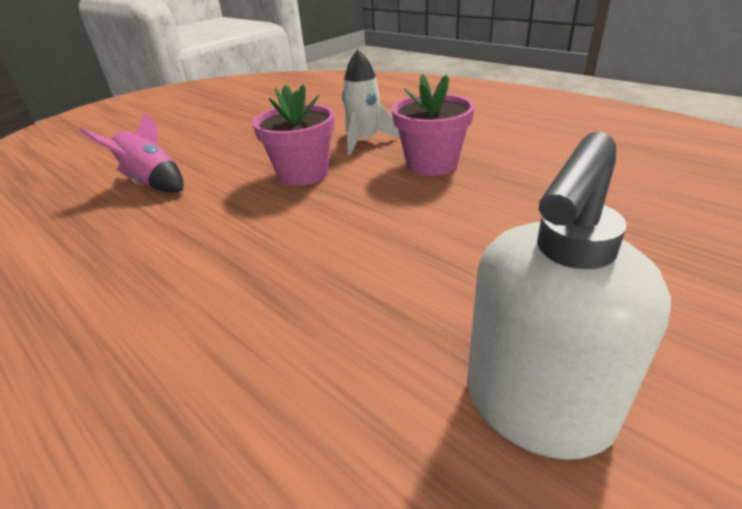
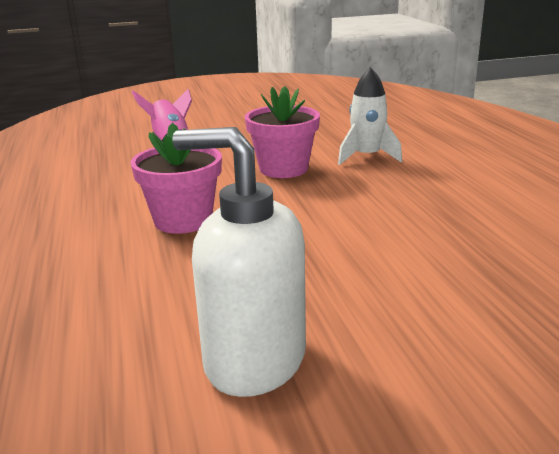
camera: 30 degrees right, 10 degrees down
pink flower pot [392,74,475,176] -> pink flower pot moved to [130,123,222,234]
white soap dispenser [467,131,671,460] -> white soap dispenser turned 45 degrees clockwise [172,127,306,397]

